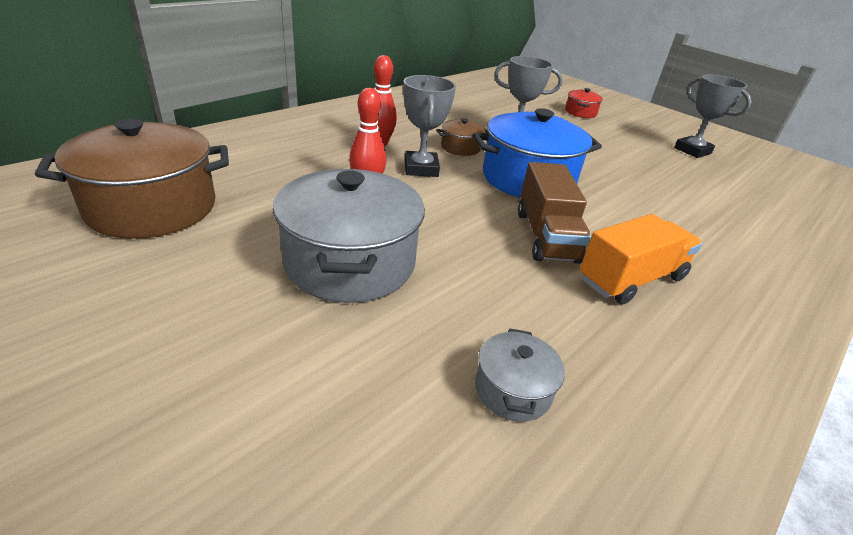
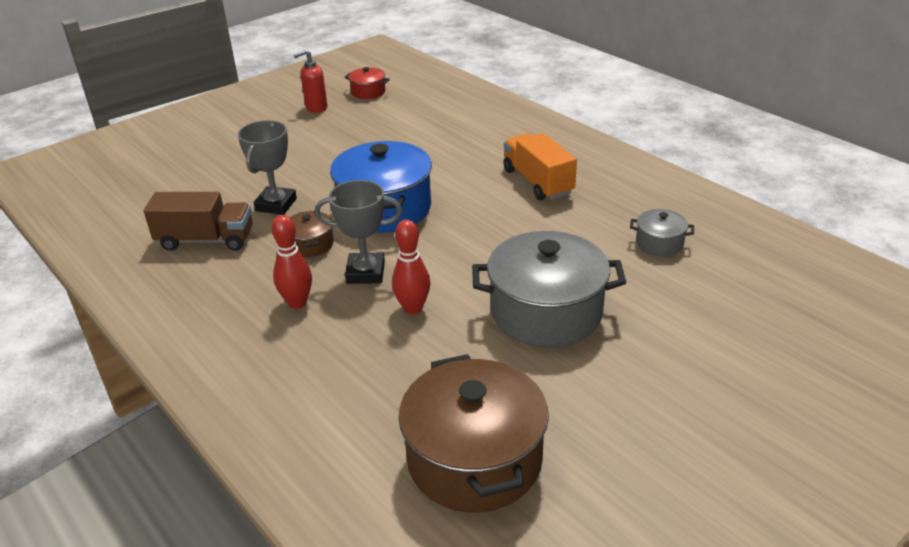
camera: 80 degrees left, 0 degrees up
brown truck [518,162,591,264] -> brown truck moved to [144,192,252,251]
red pot [565,88,603,118] -> red pot moved to [345,67,390,99]
grey trophy [674,75,752,158] -> red soap dispenser [293,50,328,113]

